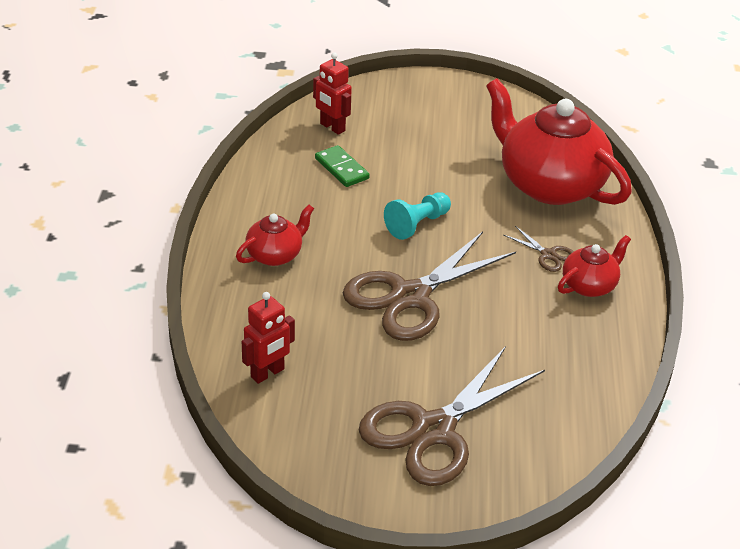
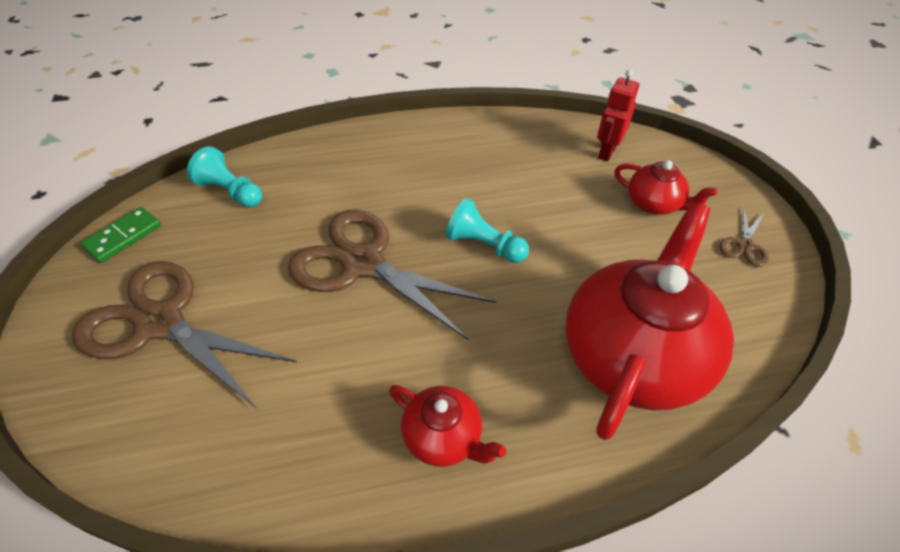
camera: 75 degrees right, 10 degrees up
red teapot [236,205,314,266] -> red teapot moved to [614,160,717,215]
red robot [242,292,295,384] -> turquoise pawn [187,146,262,207]
green domino [315,145,370,187] -> green domino moved to [80,207,161,263]
brown scissors [504,226,574,272] -> brown scissors moved to [719,207,768,267]

